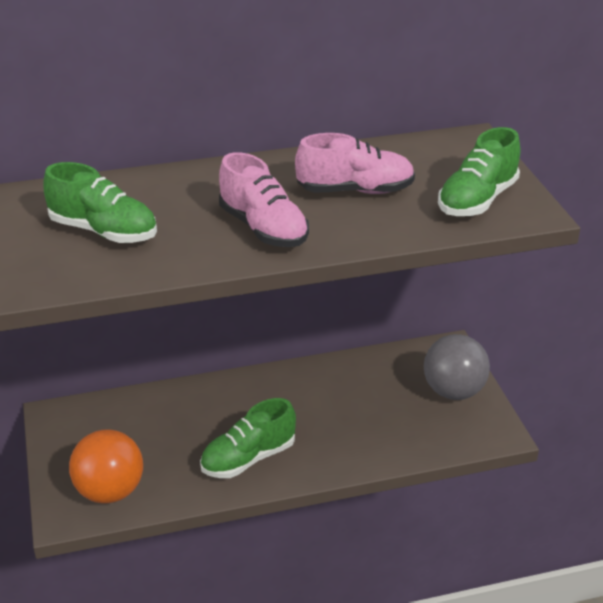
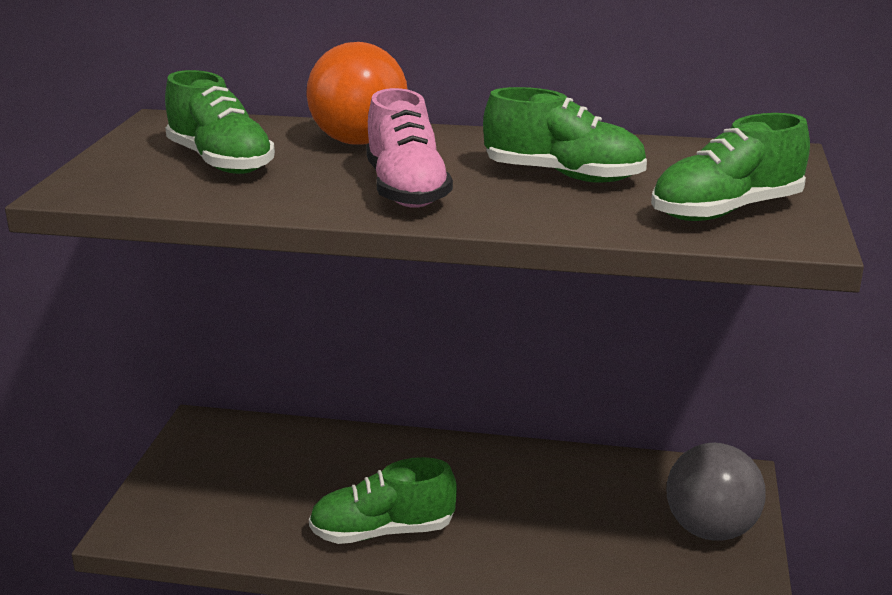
camera: 25 degrees right, 10 degrees down
orange ball [69,429,143,504] -> orange ball moved to [306,42,408,145]
pink shoe [295,133,415,194] -> green shoe [483,87,647,183]

